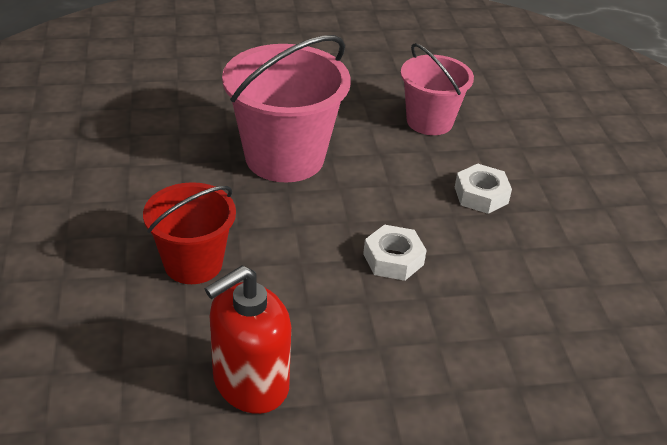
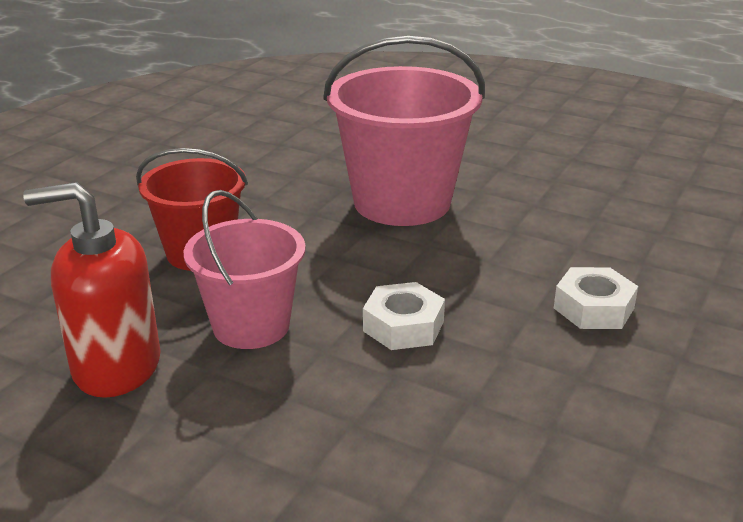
camera: 40 degrees right, 10 degrees down
pink bucket [401,43,474,135] -> pink bucket moved to [184,190,306,349]

